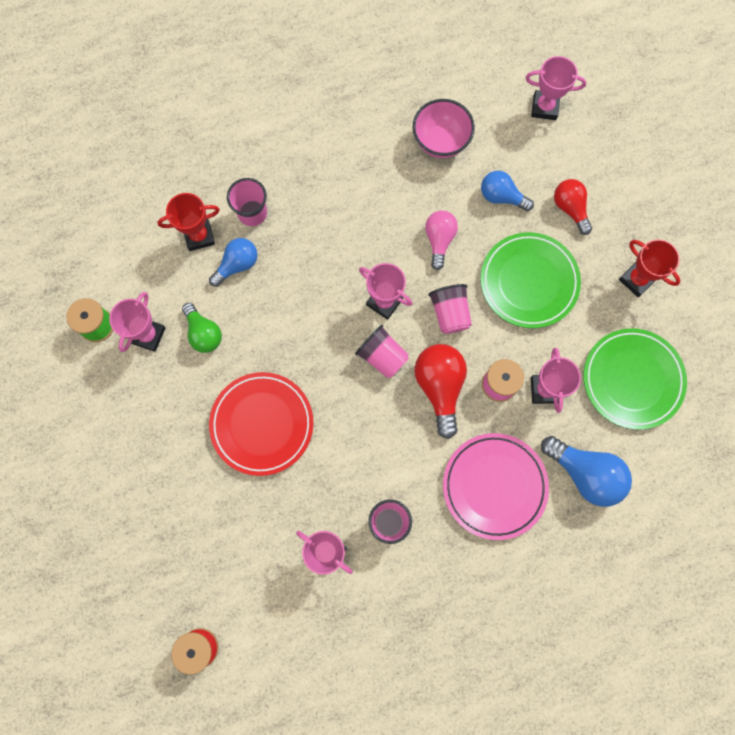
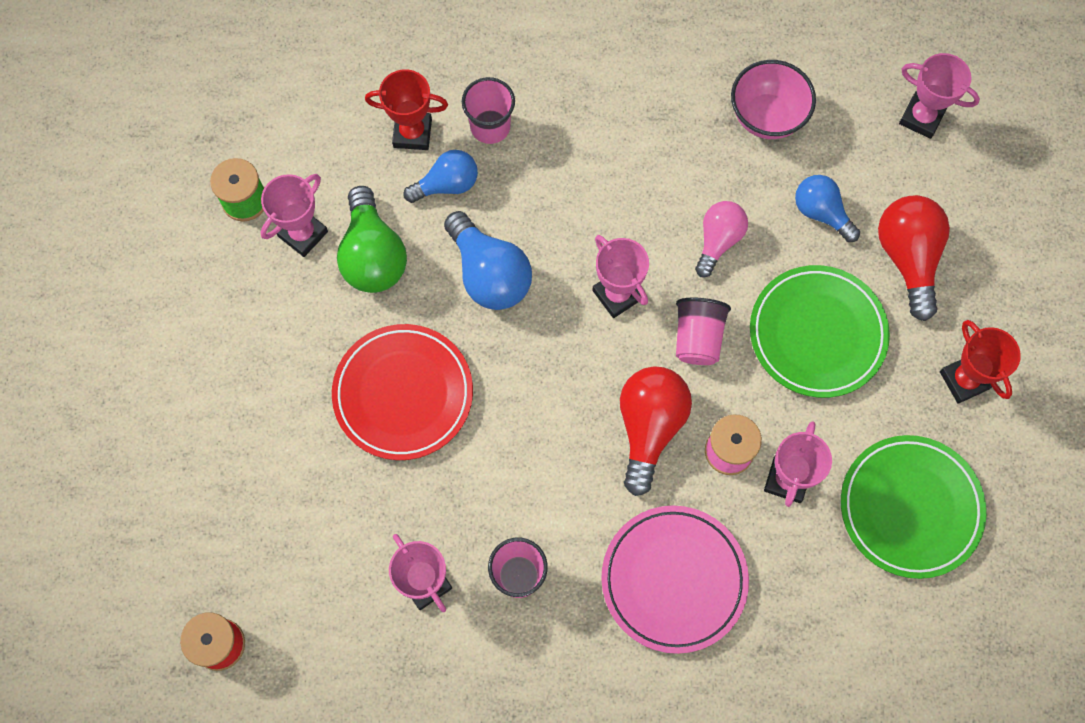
camera: 20 degrees right, 5 degrees down
green light bulb [182,303,222,353] -> green light bulb [337,186,407,293], size x1.53
pink cup [355,325,409,378] -> none
blue light bulb [541,436,632,507] -> blue light bulb moved to [444,211,532,310]
red light bulb [554,179,592,235] -> red light bulb [878,195,950,321], size x1.53

